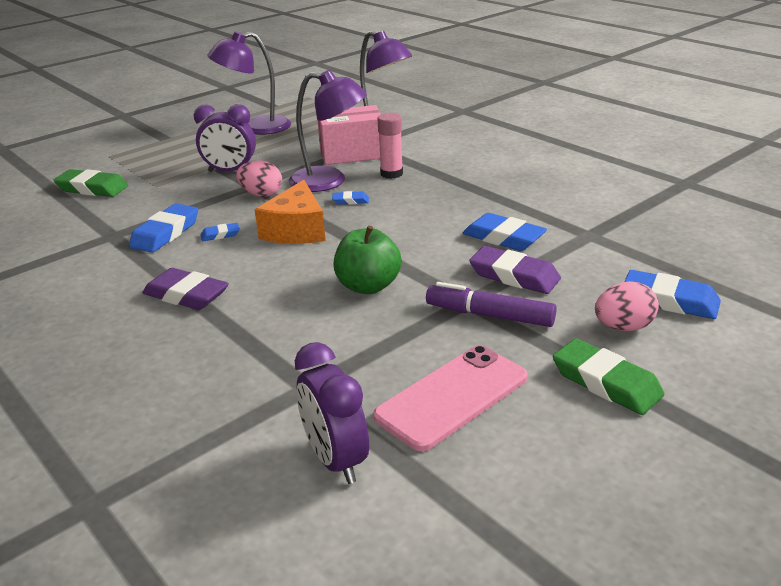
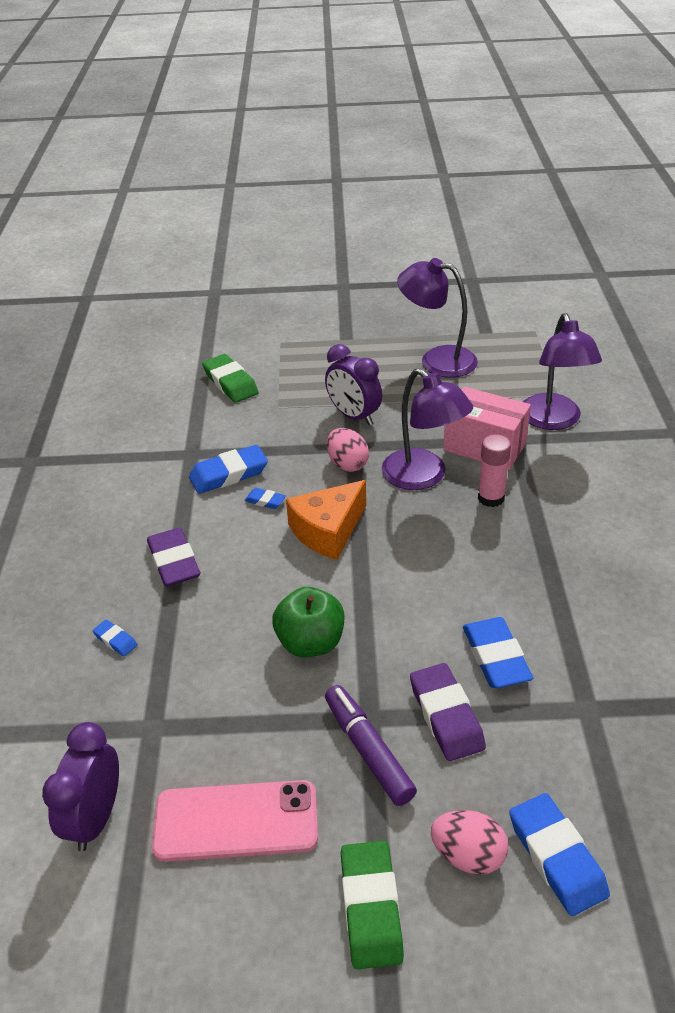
camera: 40 degrees right, 10 degrees up
blue eraser [332,191,369,205] -> blue eraser moved to [93,620,138,656]

